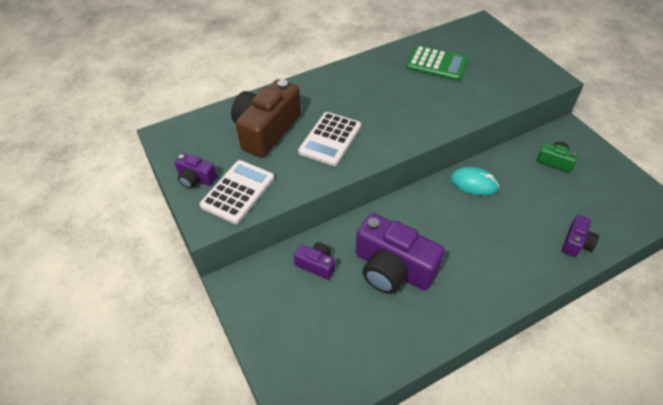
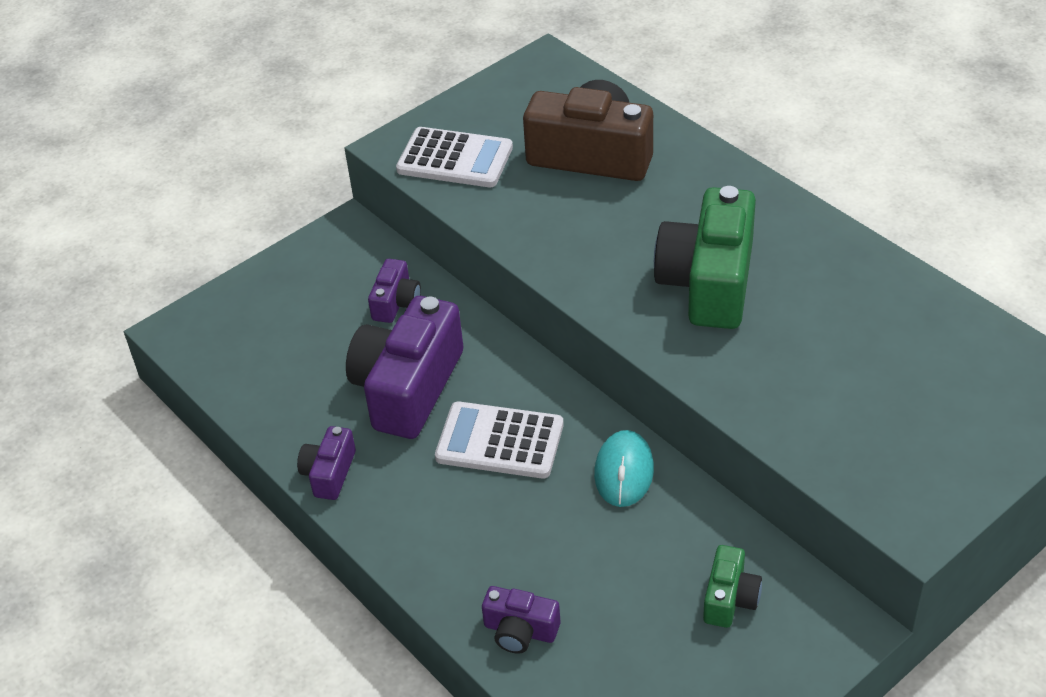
camera: 80 degrees right, 5 degrees down
purple camera [174,153,217,189] -> purple camera moved to [297,426,356,500]
white calculator [298,112,361,166] -> white calculator moved to [435,401,564,479]
green calculator [406,45,469,81] -> none
none -> green camera [654,186,756,329]

